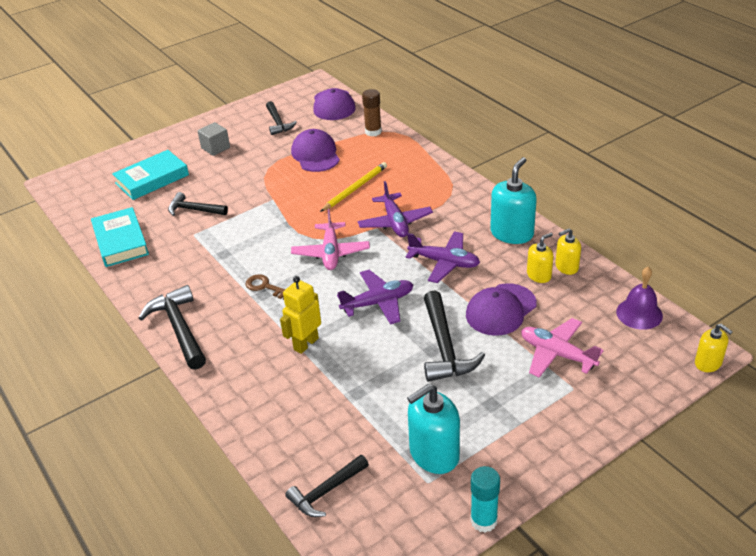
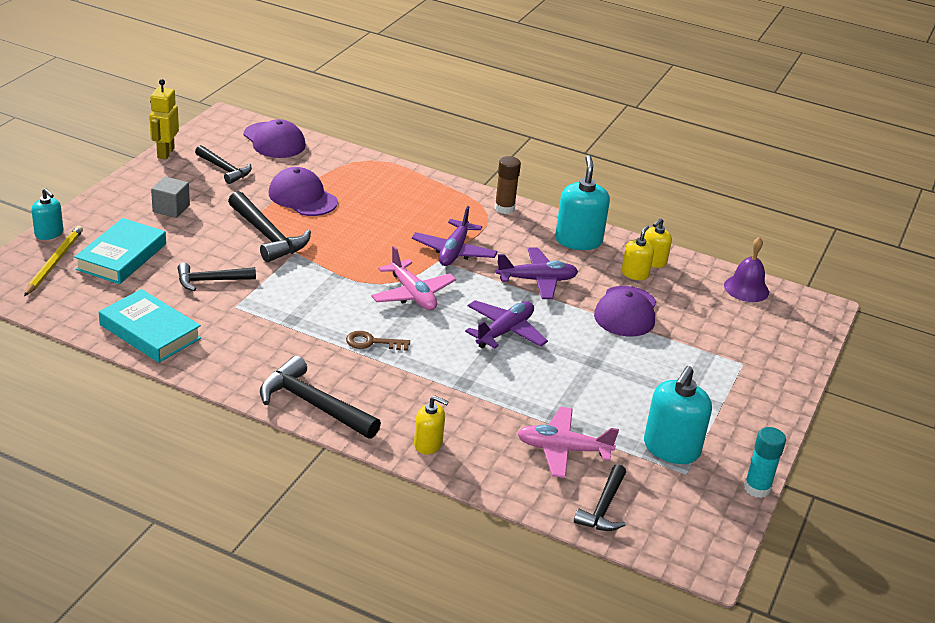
camera: 35 degrees left, 5 degrees down
yellow robot [280,276,321,354] -> yellow robot moved to [149,79,179,160]
yellow pencil [320,162,387,212] -> yellow pencil moved to [24,226,83,296]
purple plane [358,181,433,237] -> purple plane turned 60 degrees clockwise [412,206,498,266]
brown glue stick [362,89,382,136] -> brown glue stick moved to [495,156,521,214]
black hammer [424,291,485,382] -> black hammer moved to [228,191,311,262]
pink plane [521,318,604,378] -> pink plane moved to [517,407,619,478]
yellow soap dispenser [695,324,733,372] -> yellow soap dispenser moved to [414,396,449,454]
none -> turquoise soap dispenser [32,188,63,240]

